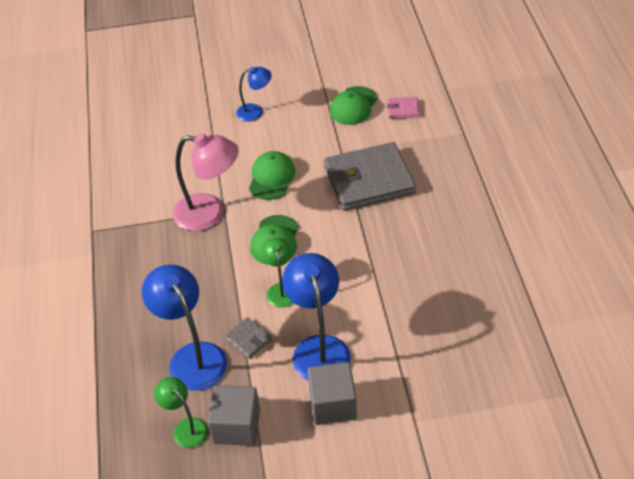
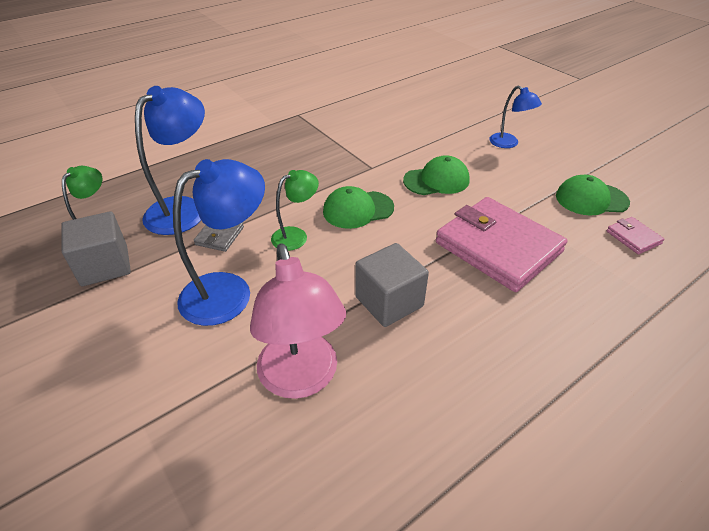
camera: 60 degrees right, 5 degrees down
pink lamp [172,133,239,231] -> pink lamp moved to [250,243,346,399]
grey cube [308,362,357,425] -> grey cube moved to [355,243,429,327]
grey wallet [324,142,416,211] -> pink wallet [436,197,567,292]

